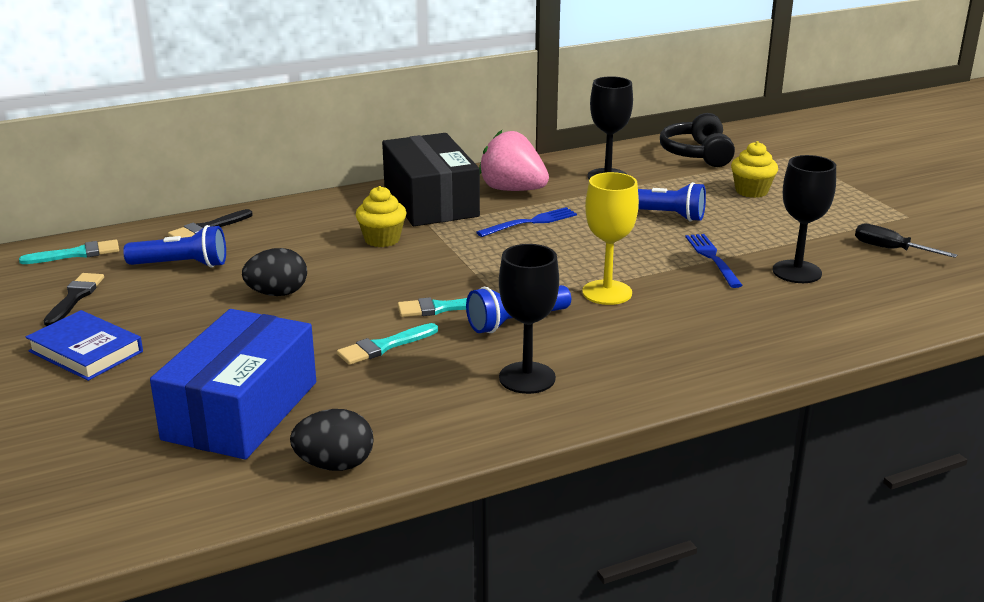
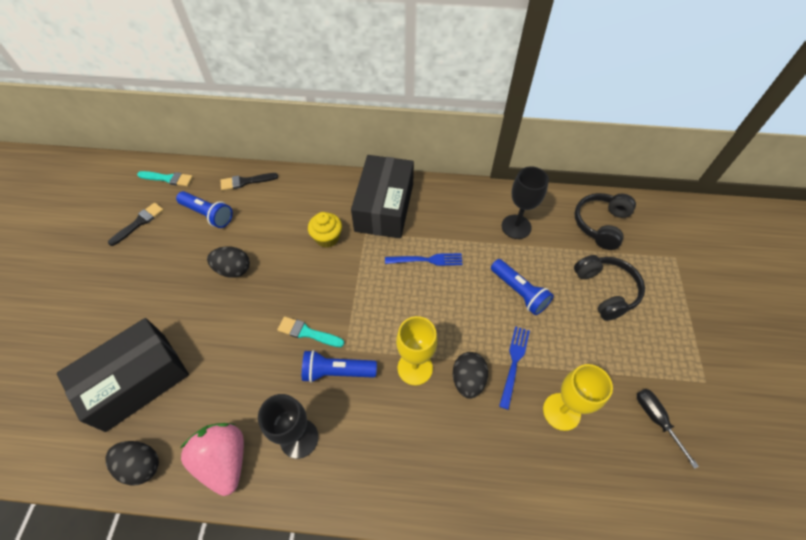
camera: 30 degrees right, 30 degrees up
blue book [26,310,143,381] -> none
blue box [150,309,316,459] -> black box [57,318,189,432]
turquoise brush [337,323,438,365] -> none
pink strawberry [479,130,549,191] -> pink strawberry moved to [180,423,244,496]
yellow cupcake [731,141,778,198] -> black headphones [574,255,645,321]
black goblet [773,155,836,283] -> yellow goblet [543,364,613,431]
none -> black egg [453,352,488,399]

